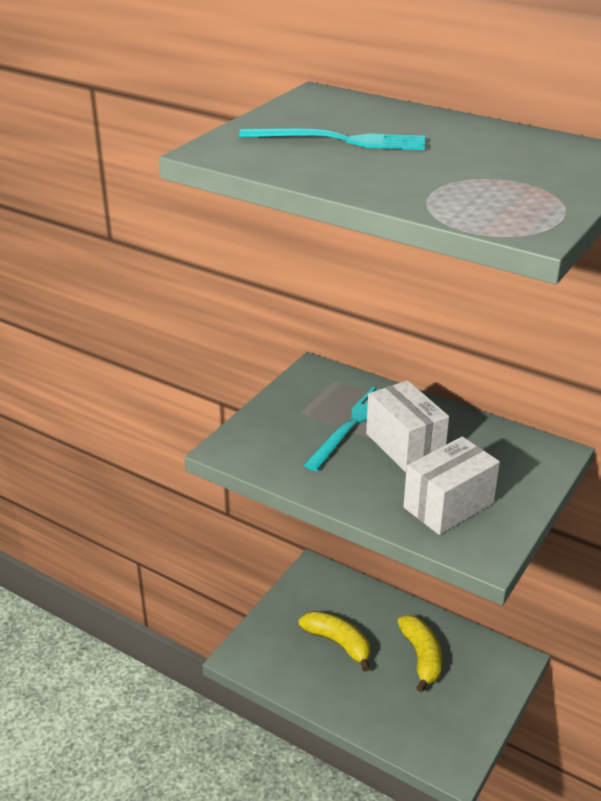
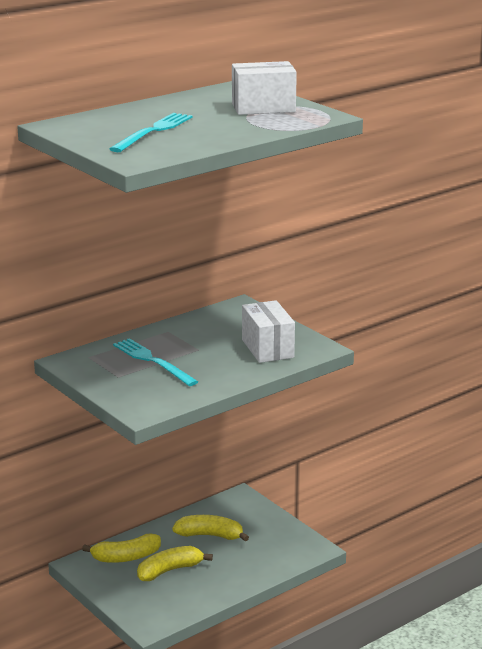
camera: 70 degrees left, 10 degrees down
white box [366,380,449,472] -> white box moved to [232,61,297,115]
none -> yellow banana [82,534,161,563]

